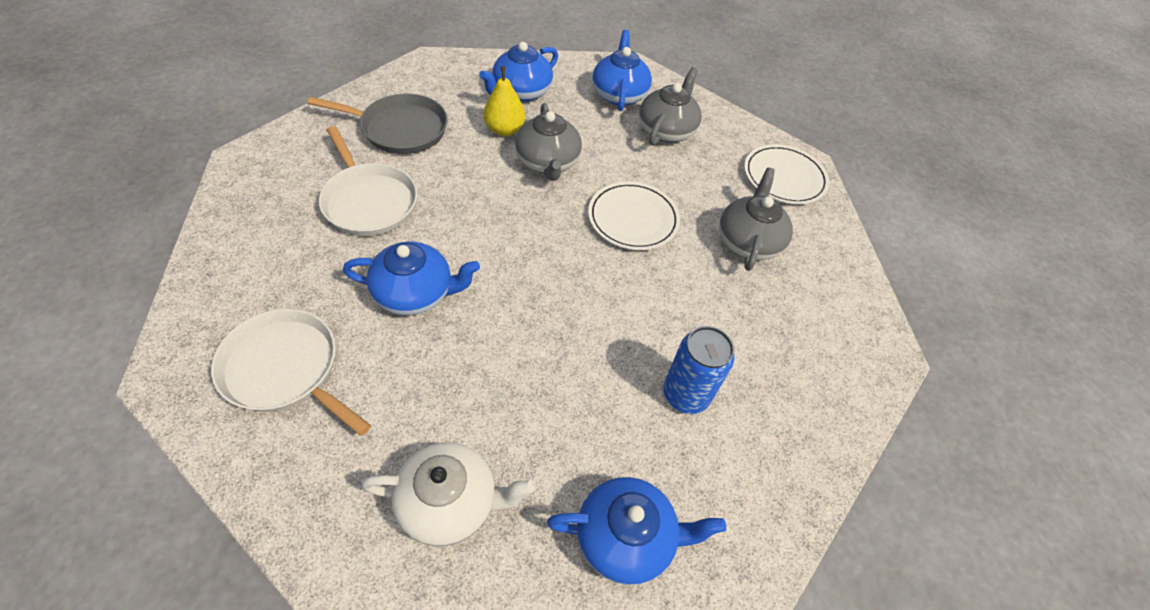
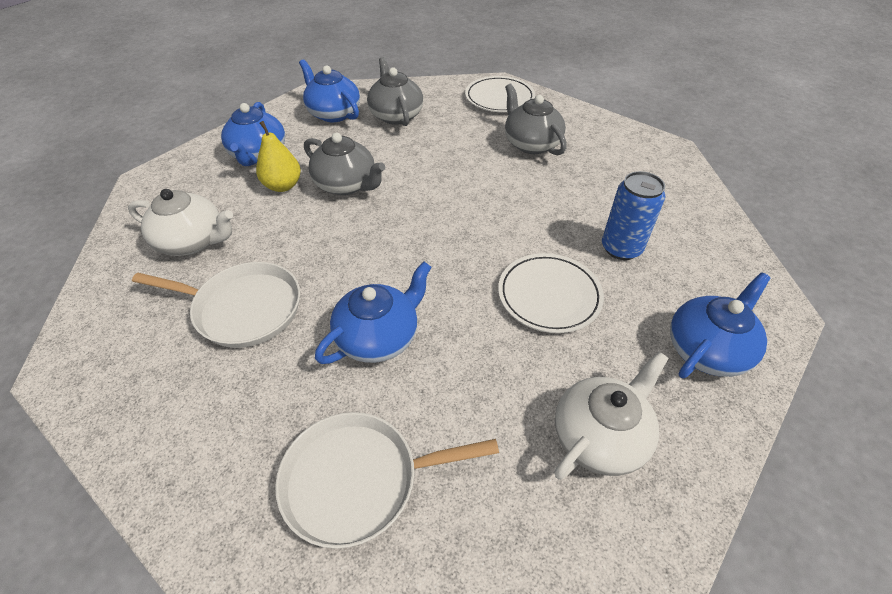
camera: 40 degrees left, 5 degrees down
grey pan [307,94,448,154] -> white teapot [128,189,233,256]
white plate [588,181,680,250] -> white plate moved to [498,253,604,333]

